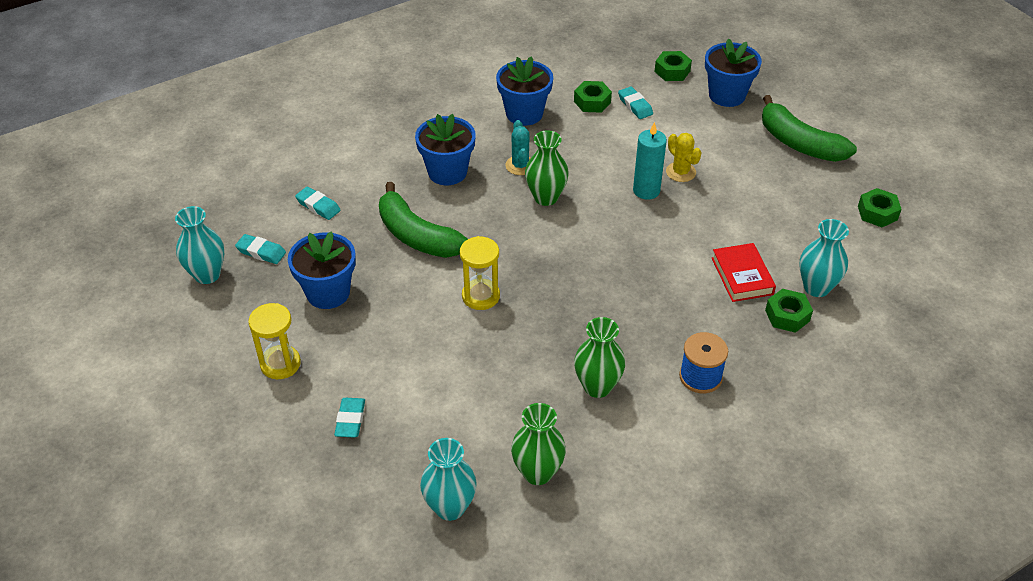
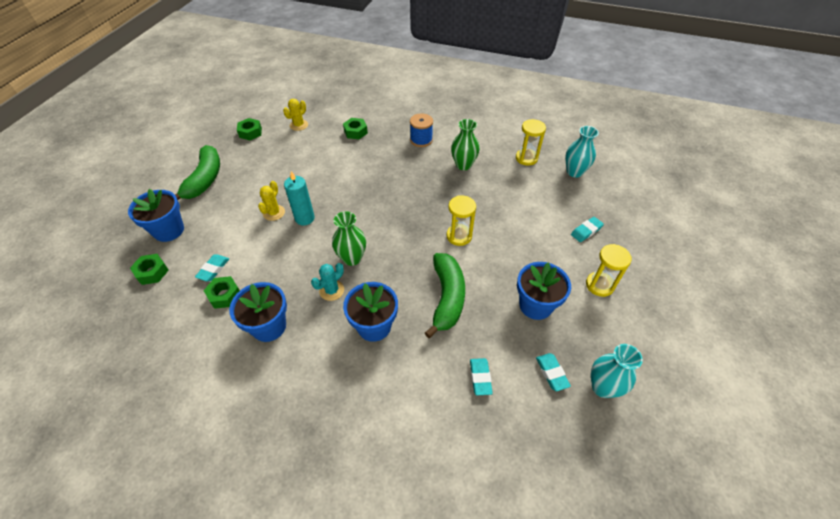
camera: 130 degrees left, 5 degrees up
green vase [511,403,566,485] -> yellow hourglass [516,119,546,166]
red book [712,243,776,302] -> none
turquoise vase [799,219,849,297] -> none
none -> yellow cactus [283,99,308,131]

